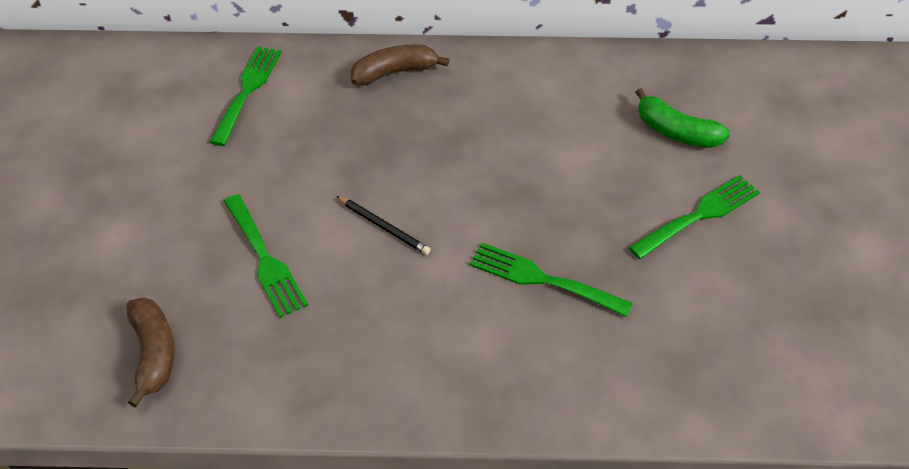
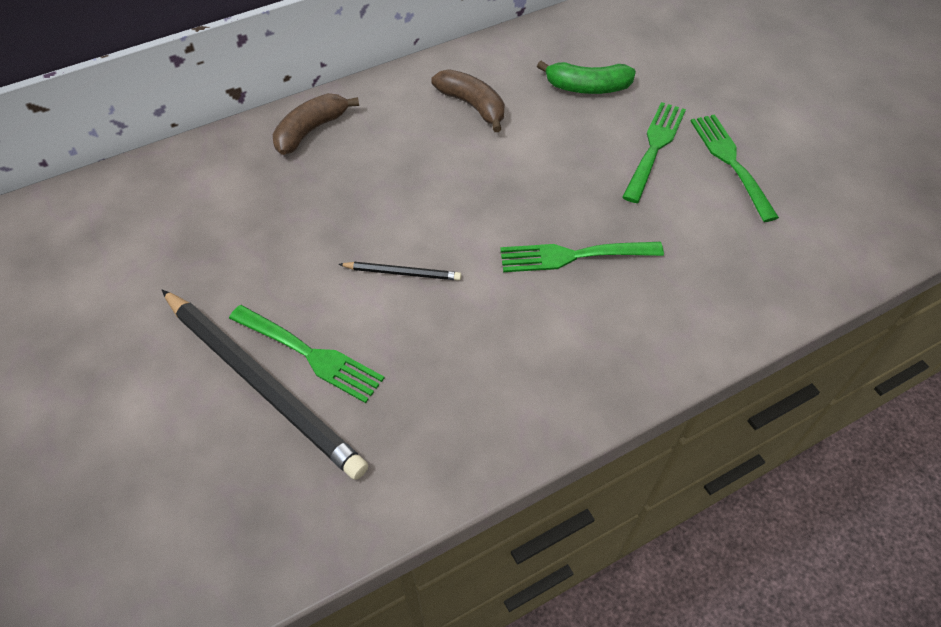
camera: 30 degrees left, 5 degrees up
brown banana [127,297,175,408] -> brown banana moved to [431,69,504,132]
green fork [210,46,282,146] -> green fork moved to [691,114,779,222]
none -> black pencil [162,290,368,480]

